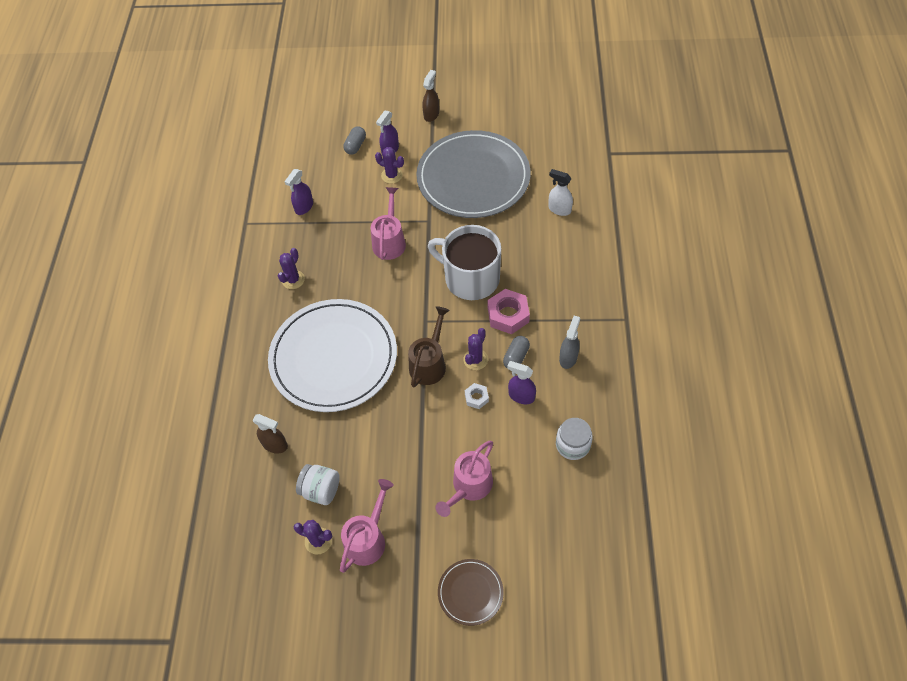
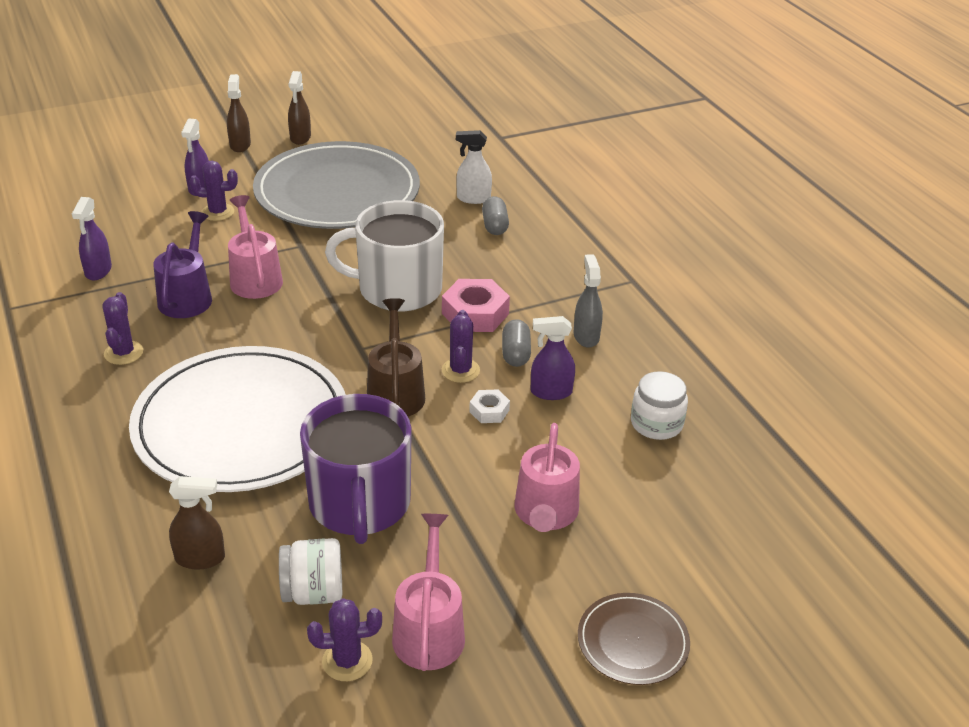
camera: 30 degrees left, 20 degrees down
grey capsule [343,126,366,155] -> grey capsule moved to [482,196,509,235]
none -> purple watering can [153,211,212,318]
none -> brown spray bottle [288,71,311,145]
none -> purple mug [300,394,412,544]

